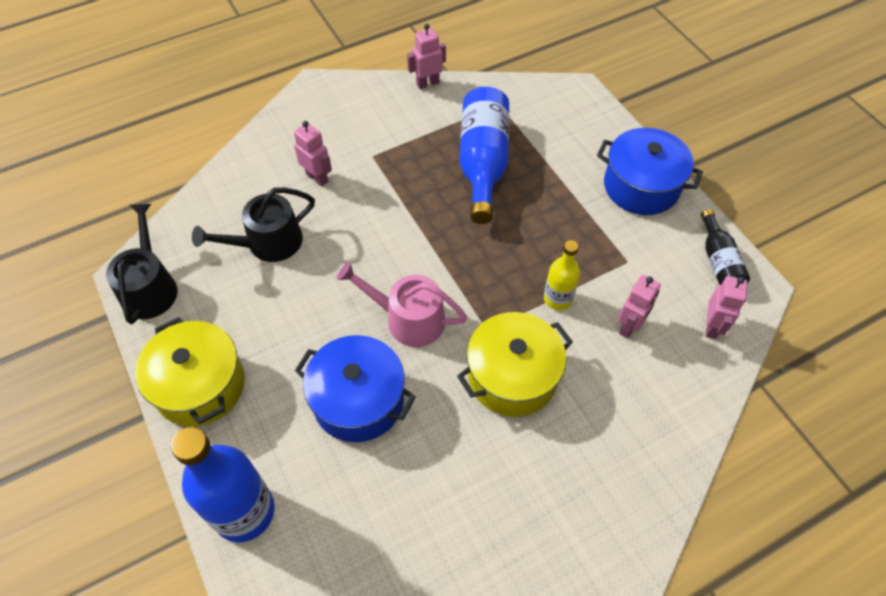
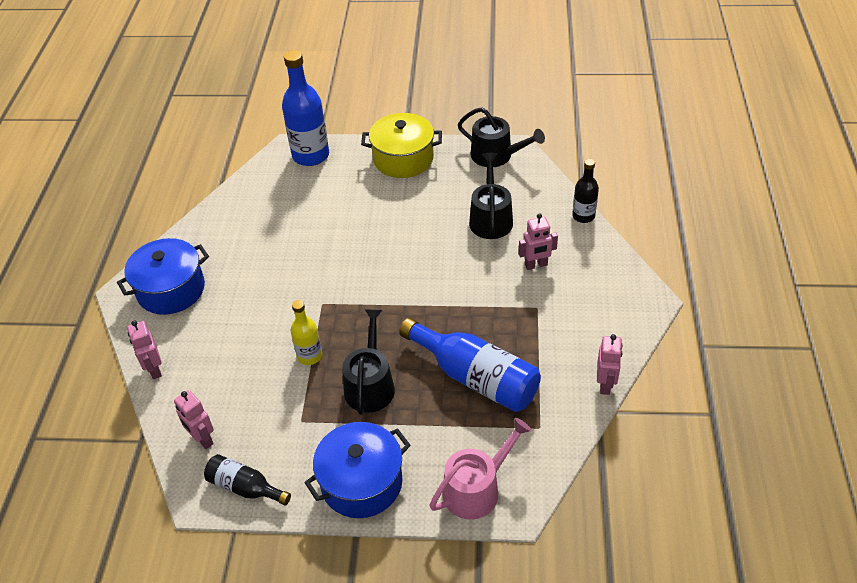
camera: 125 degrees right, 10 degrees down
blue pot [295,335,416,442] -> blue pot moved to [117,238,209,315]
pink watering can [337,262,467,347] -> pink watering can moved to [429,418,532,520]
yellow pot [457,312,573,417] -> none
pink robot [618,275,661,338] -> pink robot moved to [127,320,162,379]
none -> black watering can [342,309,395,415]
none -> black bottle [572,159,599,223]

